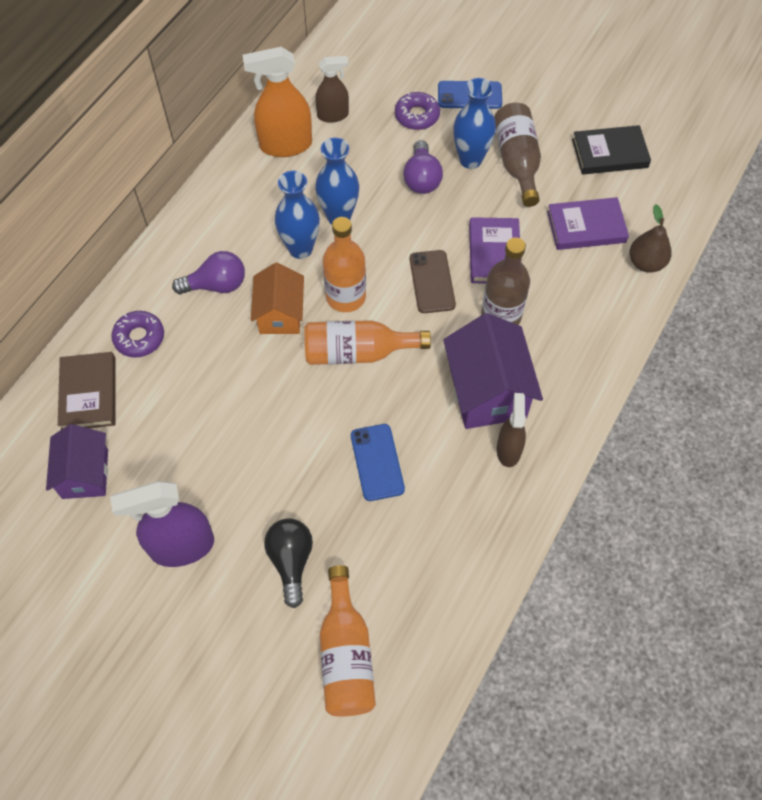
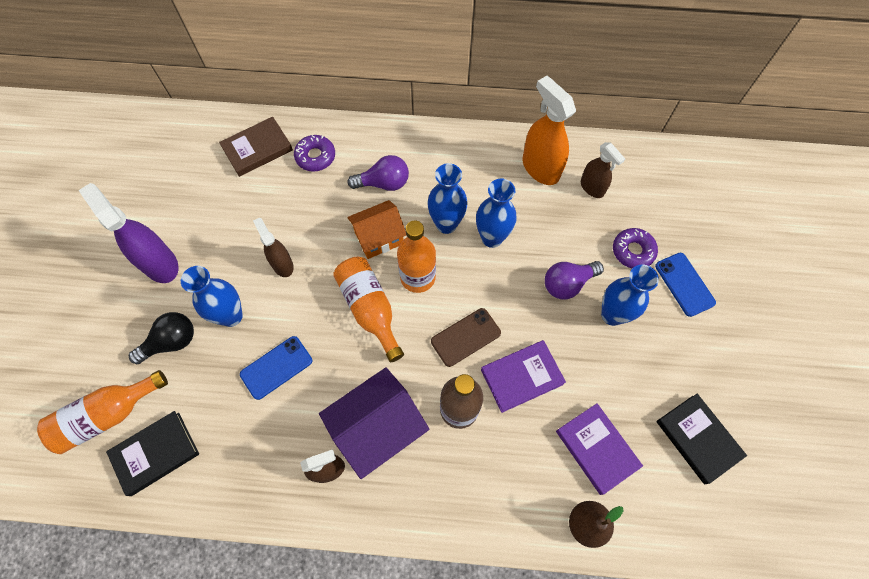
camera: 65 degrees right, 5 degrees up
purple house [46,424,108,499] -> none
purple light bulb [172,251,245,294] -> purple light bulb turned 60 degrees counterclockwise [347,155,409,191]
brown bottle [494,103,541,207] -> none
none -> black book [106,411,199,496]
none -> blue vase [181,266,243,327]
none -> brown spray bottle [253,218,294,277]

